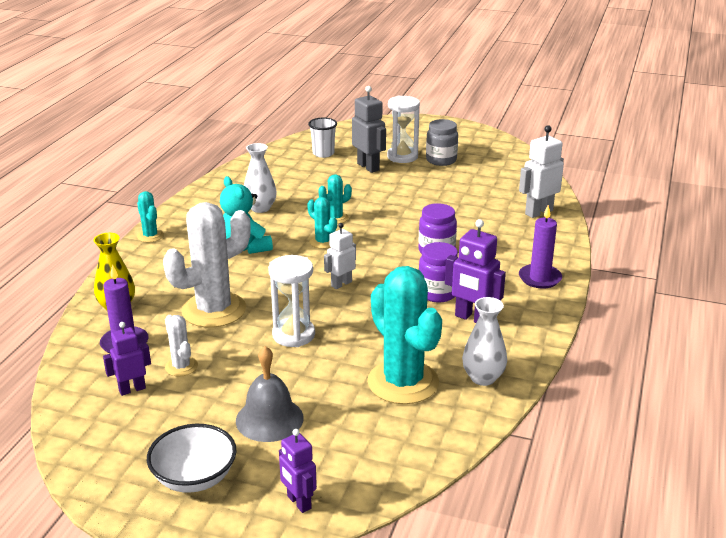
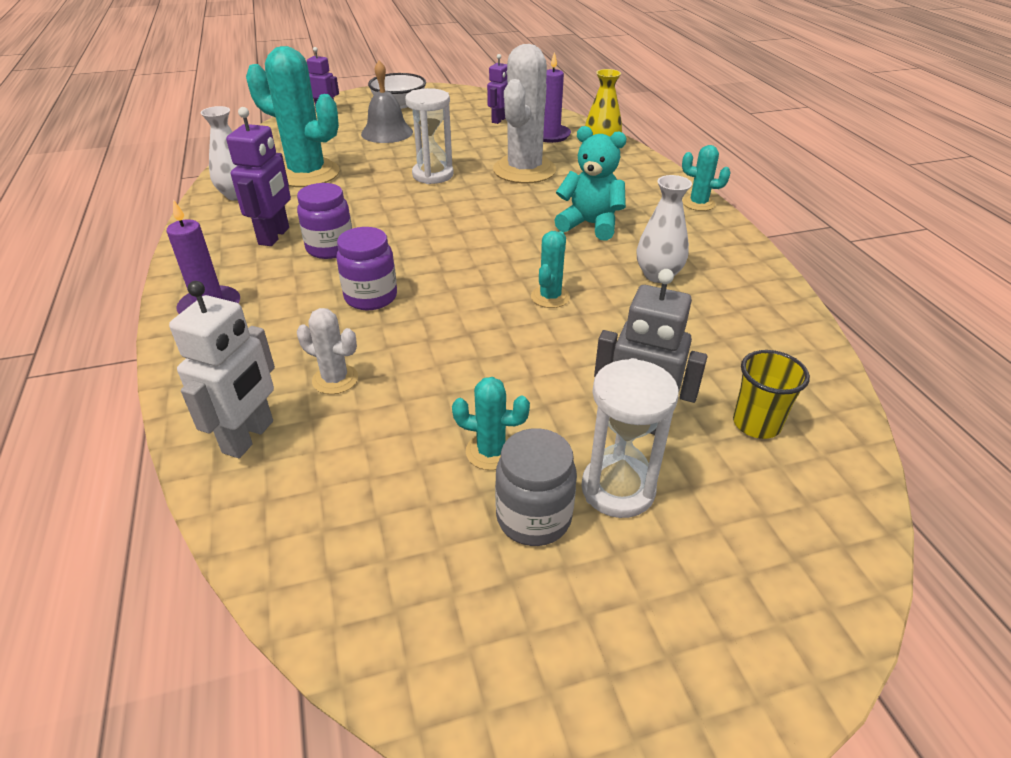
camera: 145 degrees right, 10 degrees up
white cactus [165,315,198,377] -> white cactus moved to [297,308,358,394]
turquoise cactus [307,197,337,249] -> turquoise cactus moved to [452,377,530,470]
white cup [308,118,337,158] -> yellow cup [733,350,810,439]
white robot [324,223,356,289] -> none
purple robot [445,219,506,323] -> purple robot turned 105 degrees clockwise [226,107,291,246]

